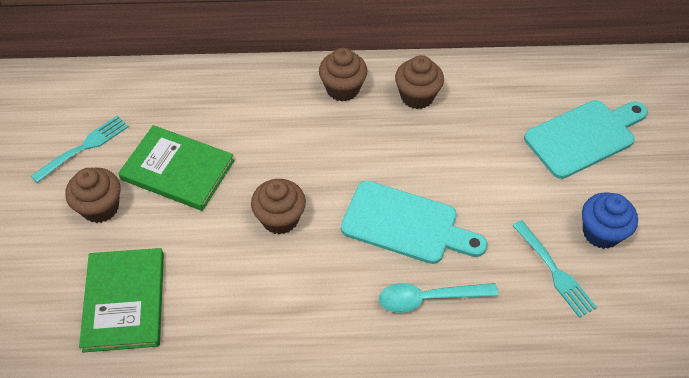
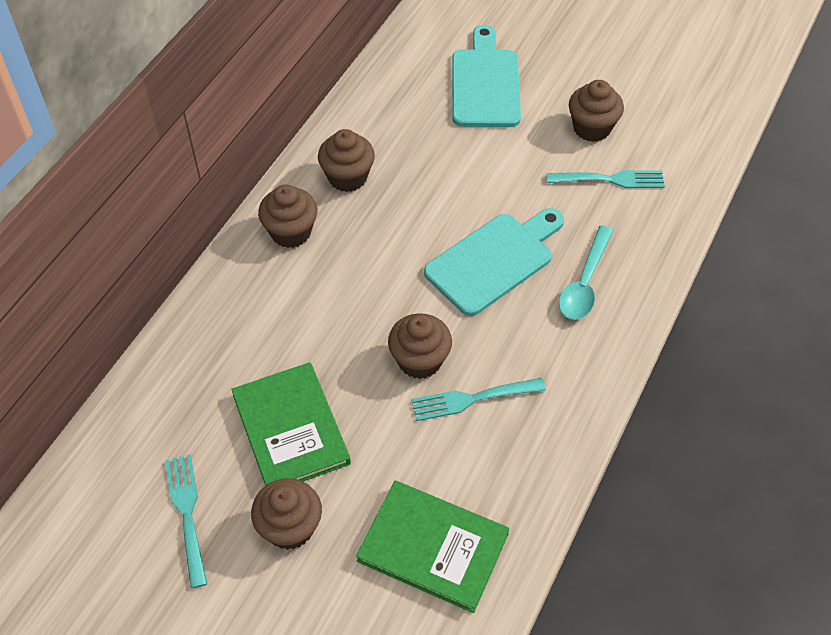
camera: 60 degrees left, 0 degrees up
green book [118,125,234,211] -> green book turned 75 degrees counterclockwise [231,362,351,486]
blue cupcake [582,192,638,249] -> brown cupcake [569,80,624,142]
none -> turquoise fork [411,378,546,421]

